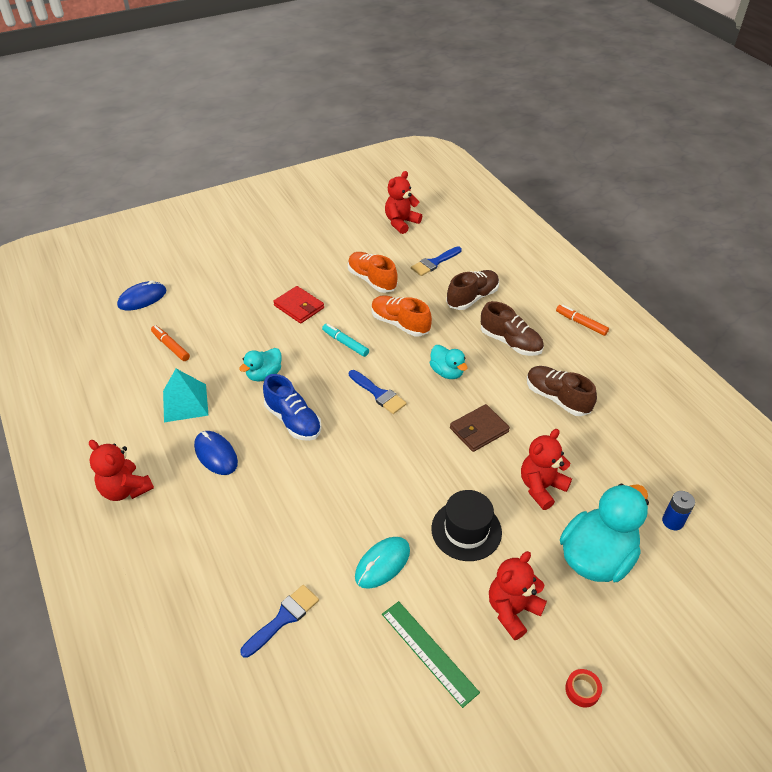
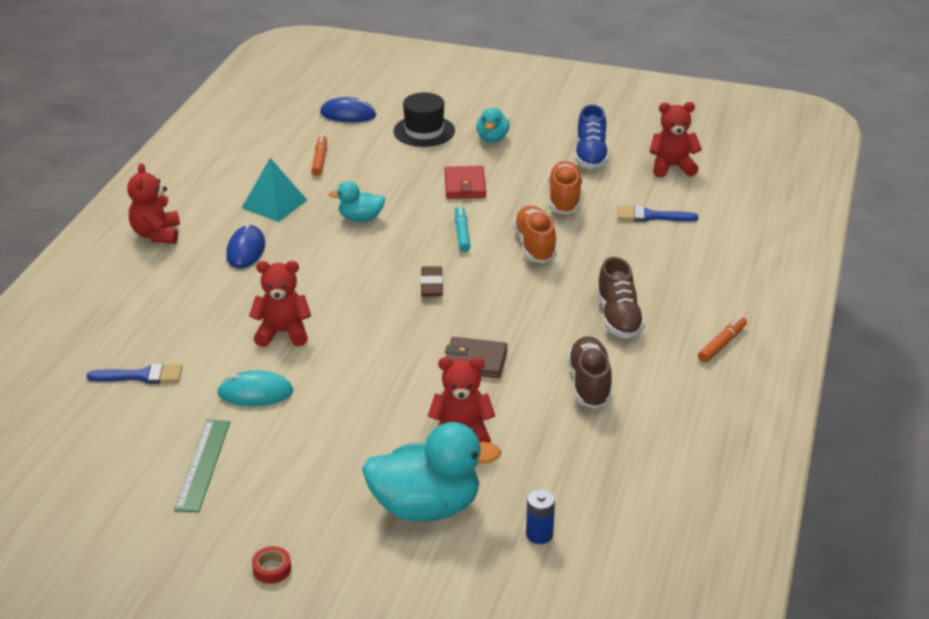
camera: 45 degrees right, 10 degrees down
blue shoe [263,374,322,441] -> blue shoe moved to [575,104,609,169]
blue brush [349,370,407,414] -> brown eraser [421,266,443,296]
turquoise duck [430,345,468,379] -> turquoise duck moved to [477,108,510,143]
black hat [431,490,502,561] -> black hat moved to [394,93,455,147]
brown shoe [446,270,499,310] -> none
red teddy bear [489,551,547,640] -> red teddy bear moved to [249,261,311,347]
orange marker [556,305,609,336] -> orange marker turned 45 degrees clockwise [698,316,747,363]

